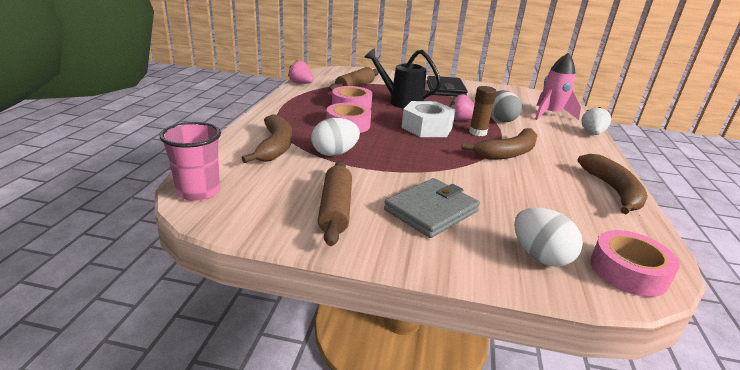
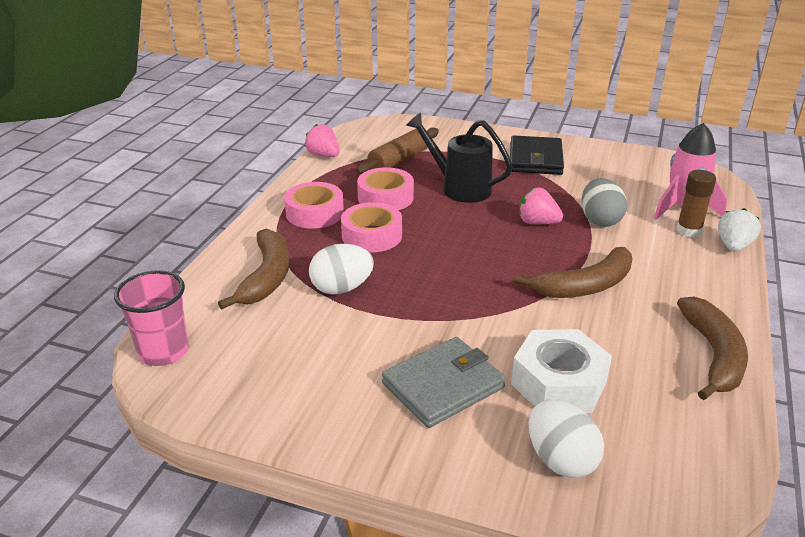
camera: 10 degrees right, 5 degrees up
brown rolling pin [318,161,352,246] -> none
white nut [401,101,456,137] -> white nut moved to [511,329,612,413]
brown glue stick [469,86,497,136] -> brown glue stick moved to [676,170,716,237]
pink tape [590,230,679,297] -> pink tape moved to [284,182,344,229]

